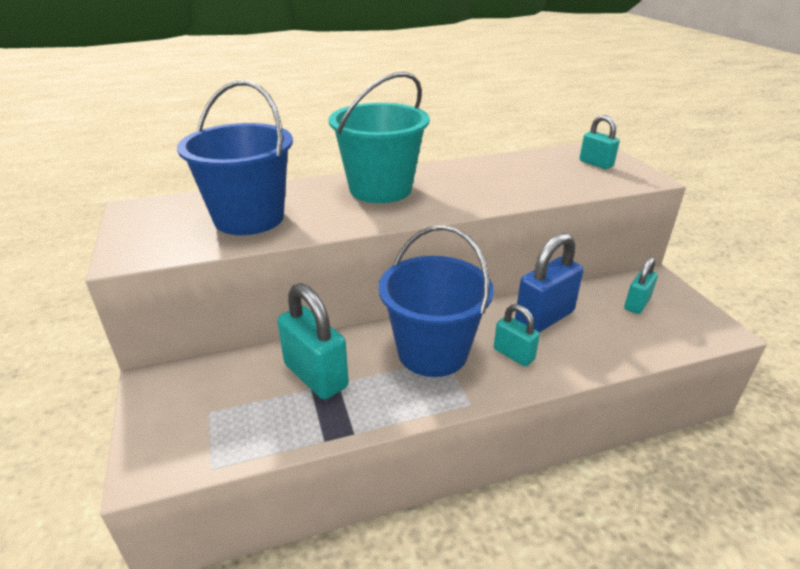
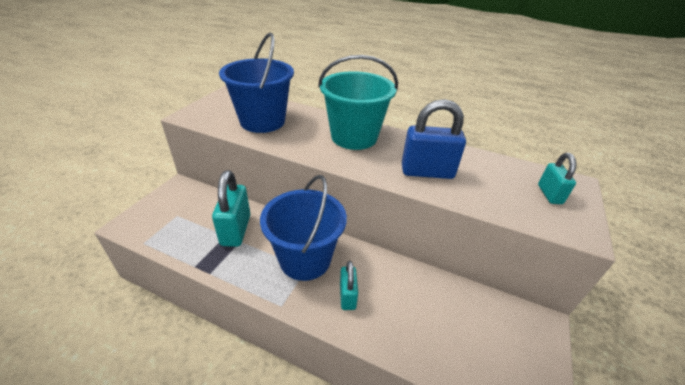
camera: 40 degrees right, 5 degrees up
blue padlock [515,233,583,333] -> blue padlock moved to [402,99,466,179]
turquoise padlock [624,257,658,314] -> none

